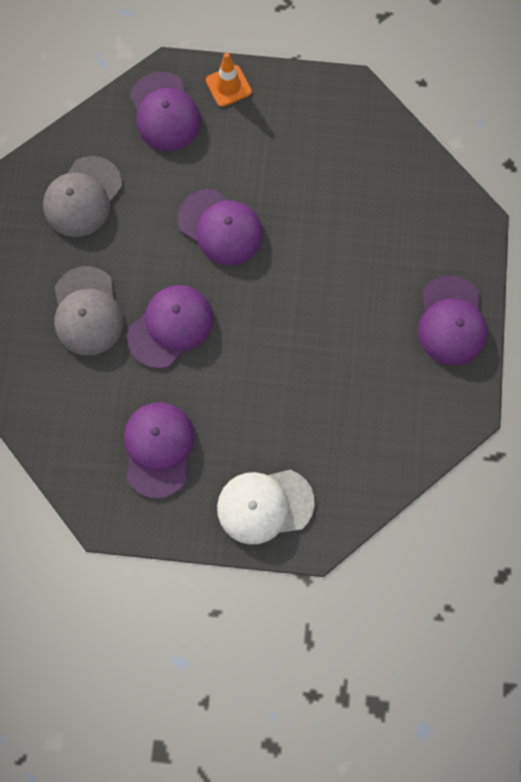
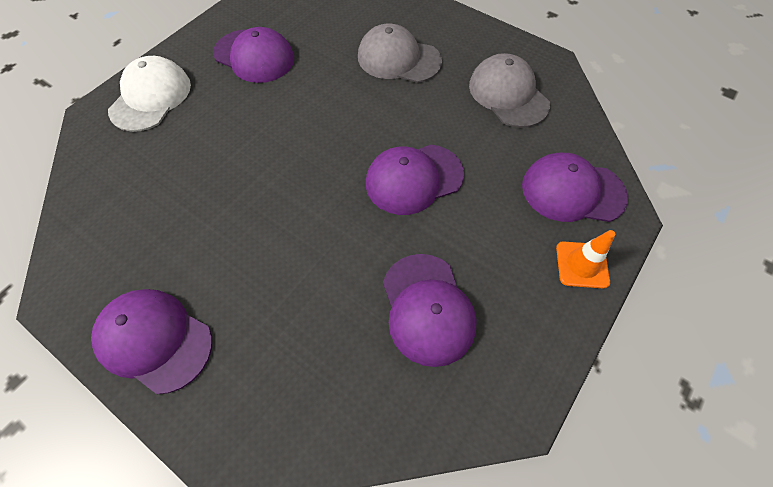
camera: 120 degrees right, 15 degrees down
purple cap [127,285,214,369] -> purple cap moved to [383,254,477,367]

